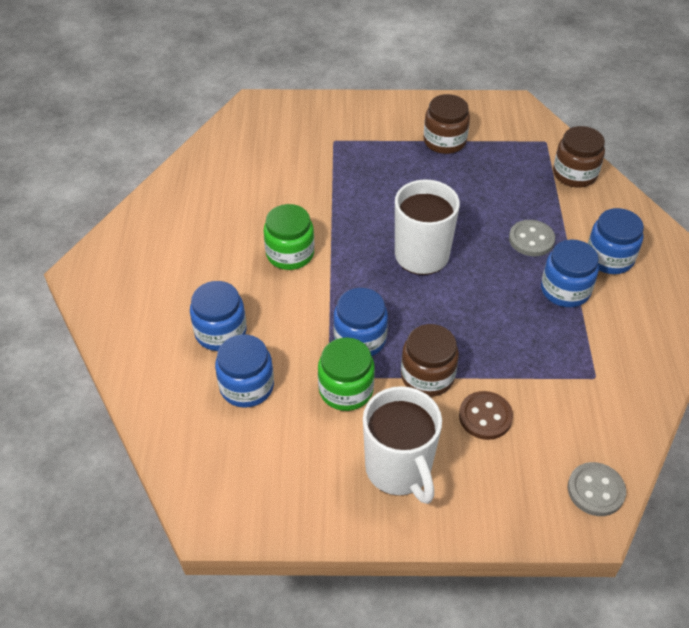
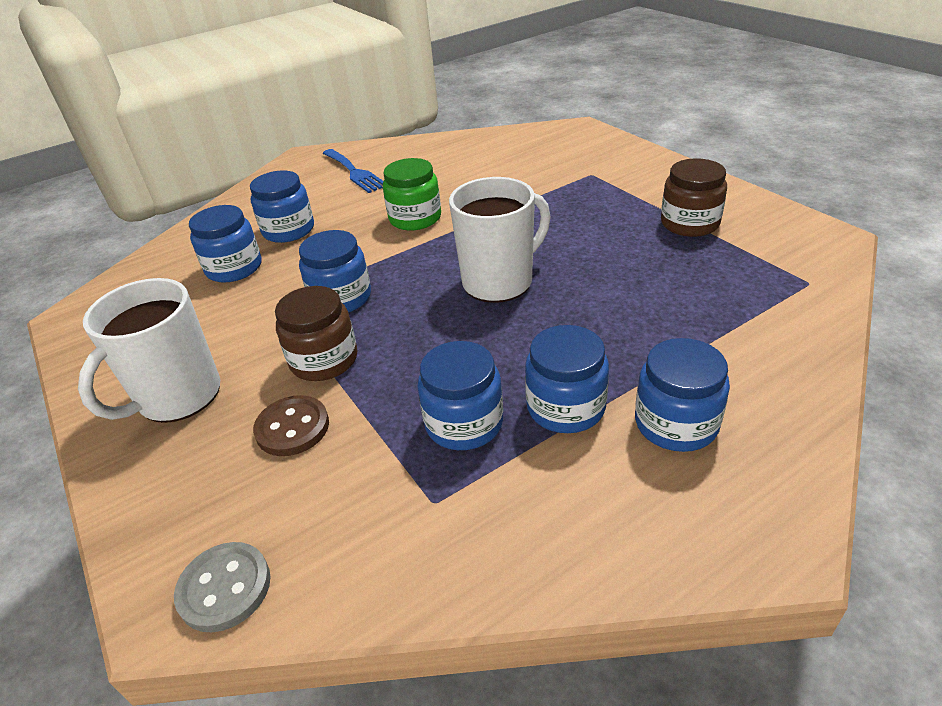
camera: 60 degrees right, 10 degrees down
green jar [318,337,375,411] -> none
grey button [509,220,555,256] -> none
brown jar [553,126,605,188] -> none
none -> blue fork [322,149,383,193]
none -> blue jar [418,341,503,450]

